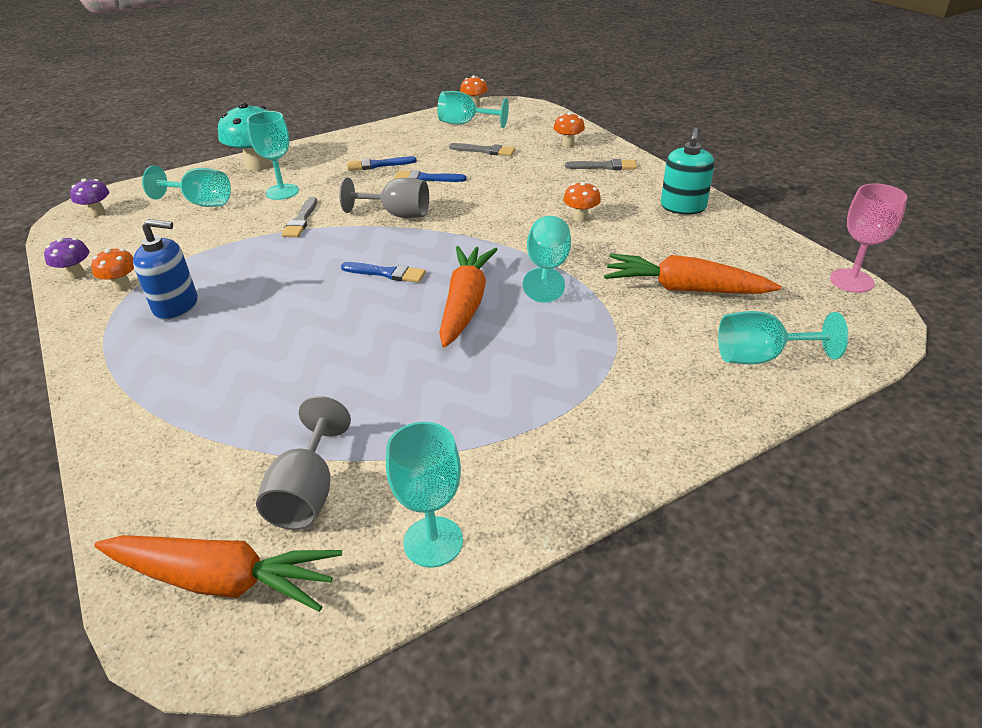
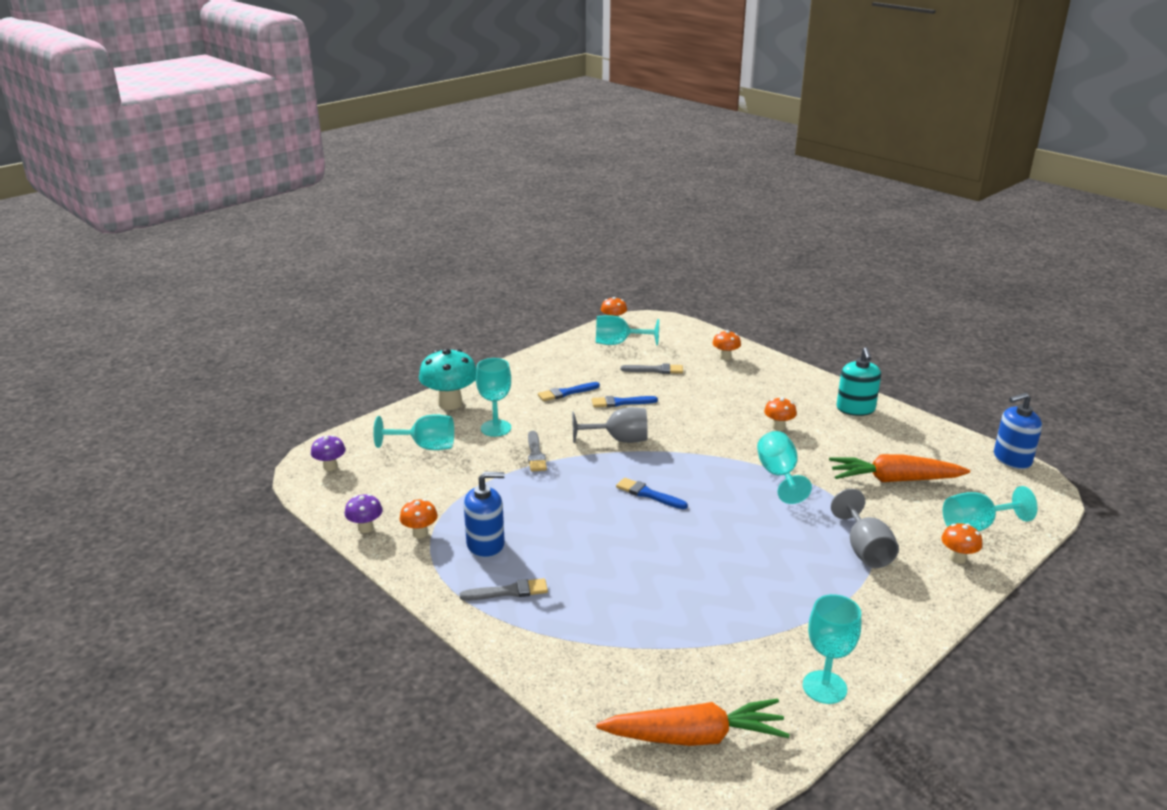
camera: 15 degrees left, 10 degrees down
grey goblet [256,396,351,530] -> grey goblet moved to [831,489,899,568]
blue brush [341,262,426,283] -> blue brush turned 150 degrees counterclockwise [616,478,688,509]
orange carrot [439,246,498,348] -> none
grey brush [565,159,637,170] -> grey brush moved to [460,578,548,601]
pink goblet [830,183,907,293] -> blue soap dispenser [994,393,1042,469]
none -> orange mushroom [941,523,982,564]

